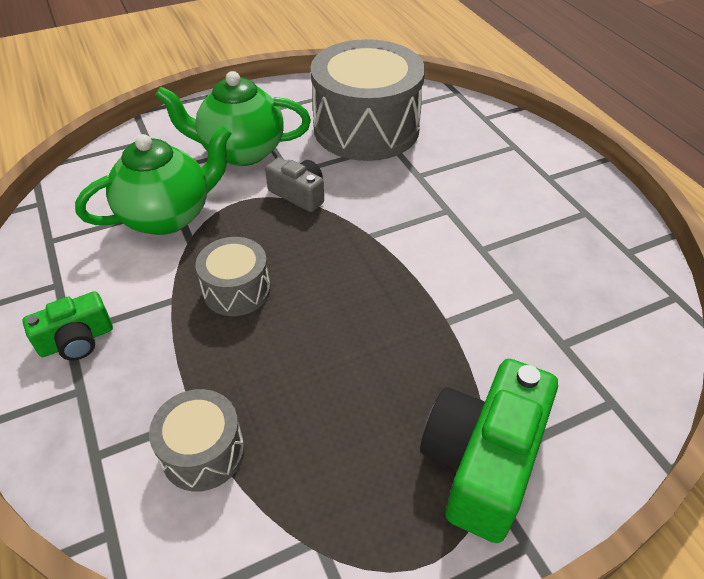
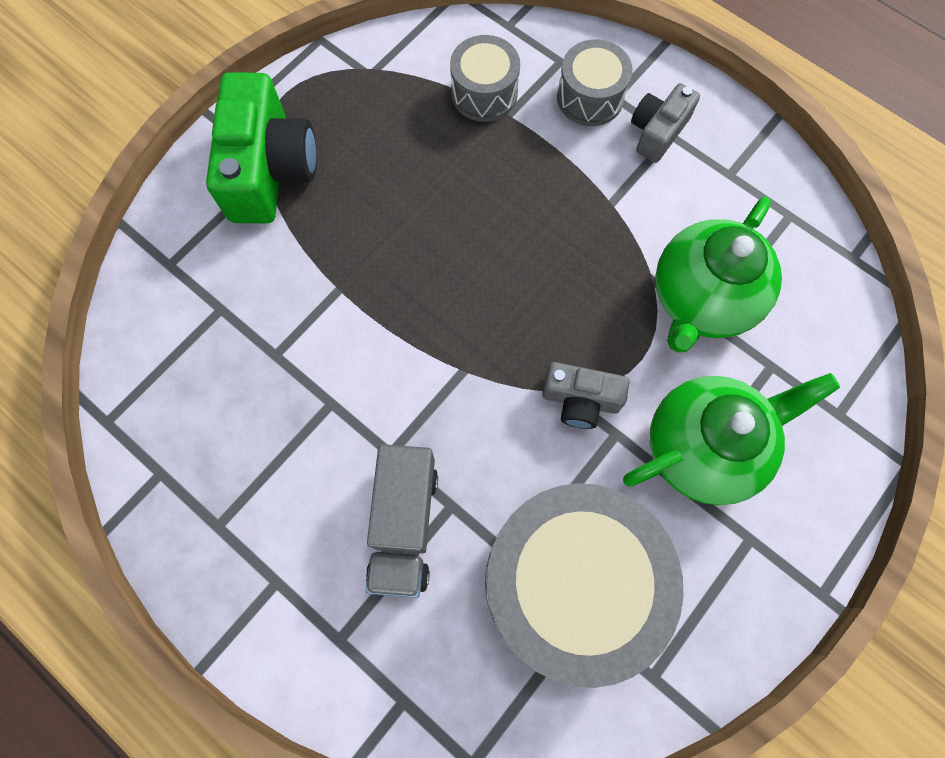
camera: 155 degrees right, 25 degrees up
green camera [23,291,113,360] -> grey camera [631,83,700,163]
grey drum [195,237,271,316] -> grey drum moved to [557,39,633,126]
none -> grey truck [366,444,438,598]

